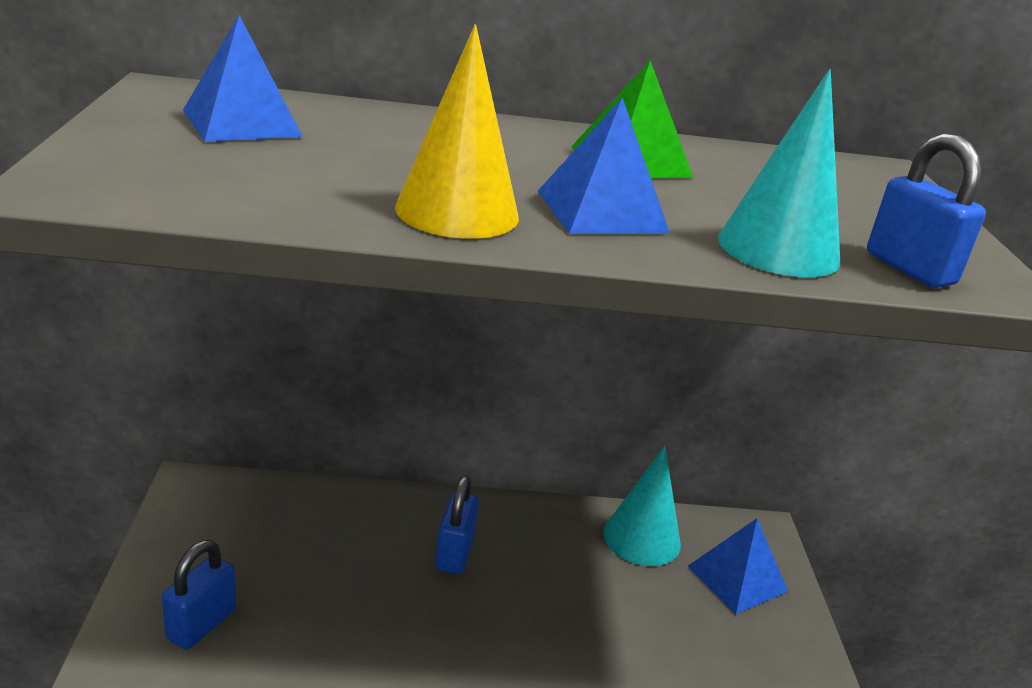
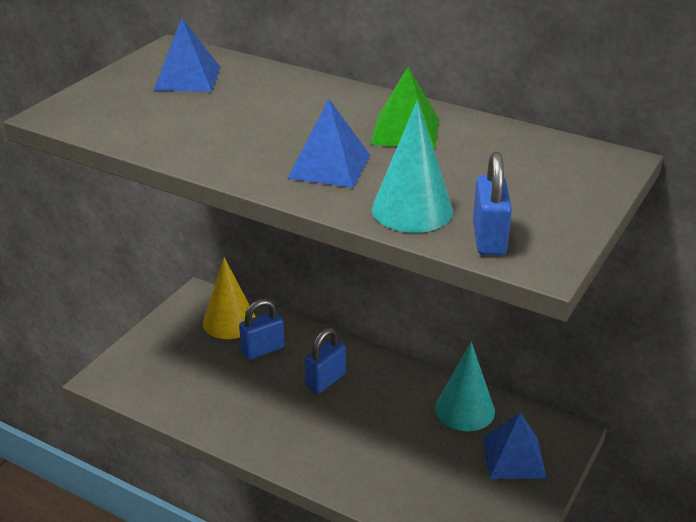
camera: 35 degrees right, 5 degrees up
blue padlock [162,540,236,650] -> blue padlock moved to [239,299,284,360]
yellow cone [395,24,519,239] -> yellow cone moved to [203,257,256,339]

